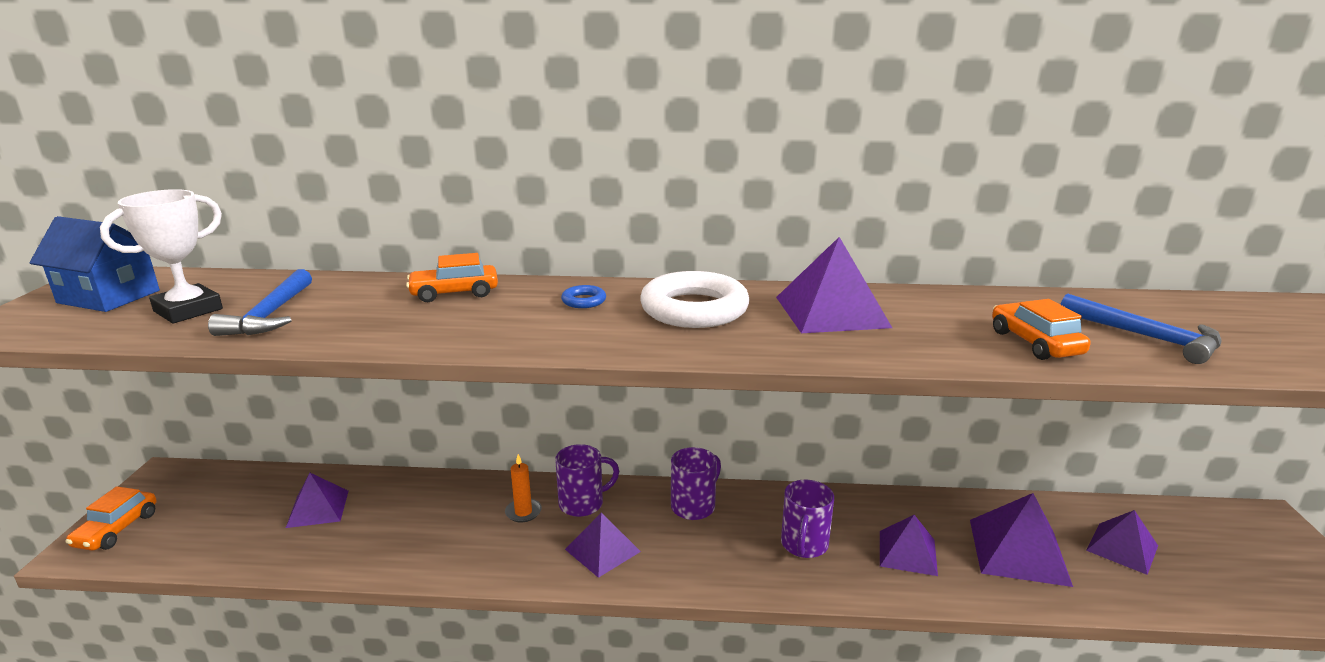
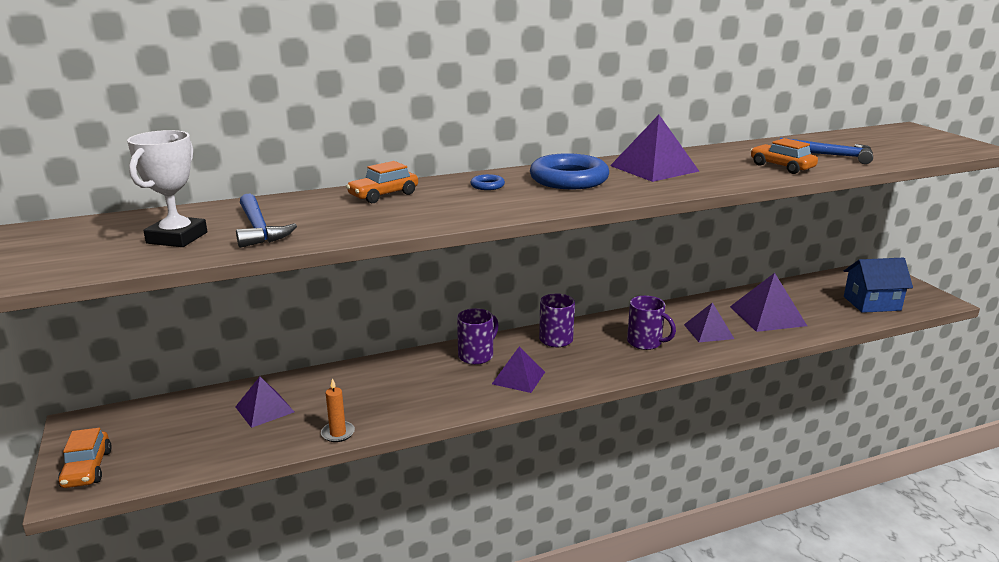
camera: 25 degrees left, 0 degrees up
blue house [29,216,160,312] -> blue house moved to [844,257,913,313]
orange candle [505,454,542,522] -> orange candle moved to [321,378,355,442]
white ring [640,271,750,328] -> blue ring [530,153,609,189]
purple mug [781,480,834,558] -> purple mug turned 45 degrees counterclockwise [627,296,676,350]
purple pyramid [1086,510,1158,575] -> none

